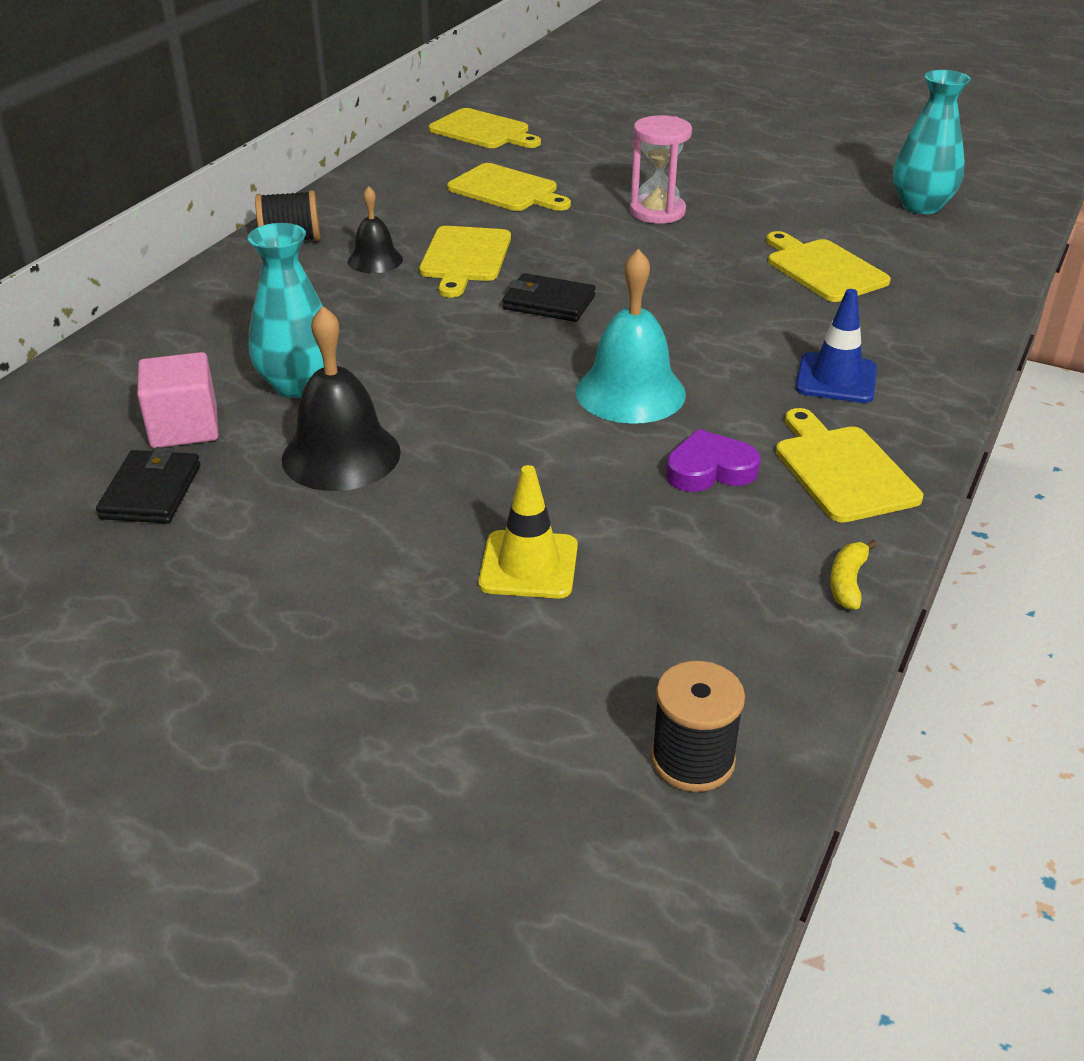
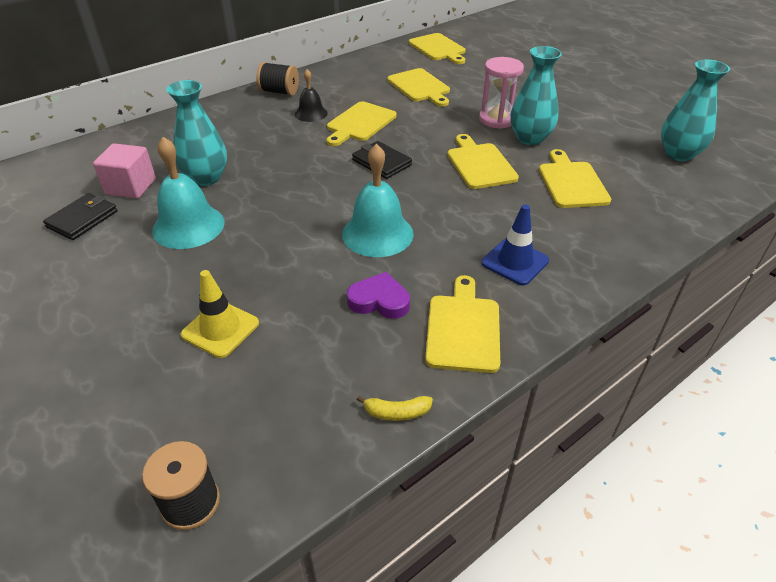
camera: 25 degrees right, 5 degrees up
black bell [282,306,401,491] -> turquoise bell [152,137,224,249]
yellow banana [830,540,877,610] -> yellow banana turned 135 degrees counterclockwise [357,396,433,421]
none -> yellow cutting board [447,134,519,189]
none -> turquoise vase [510,46,562,145]

